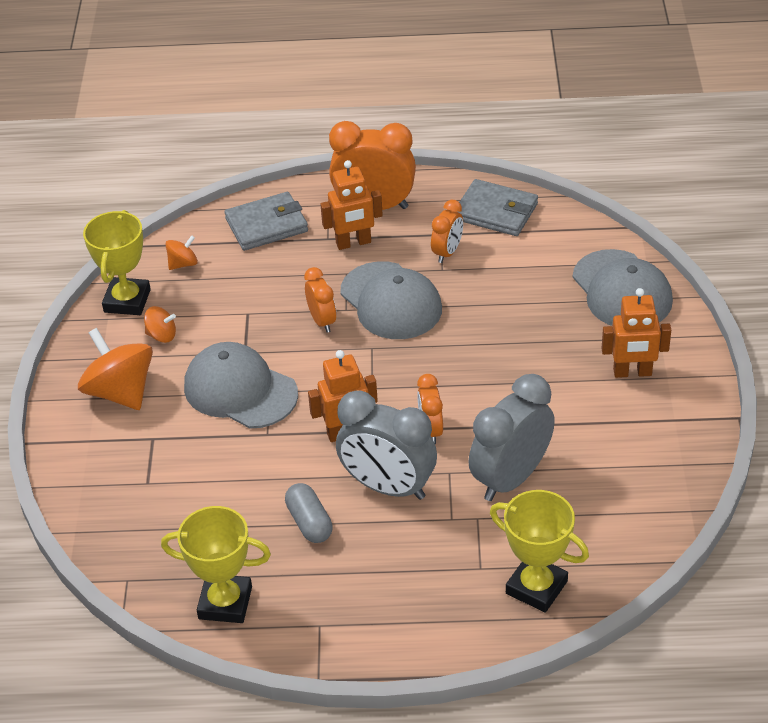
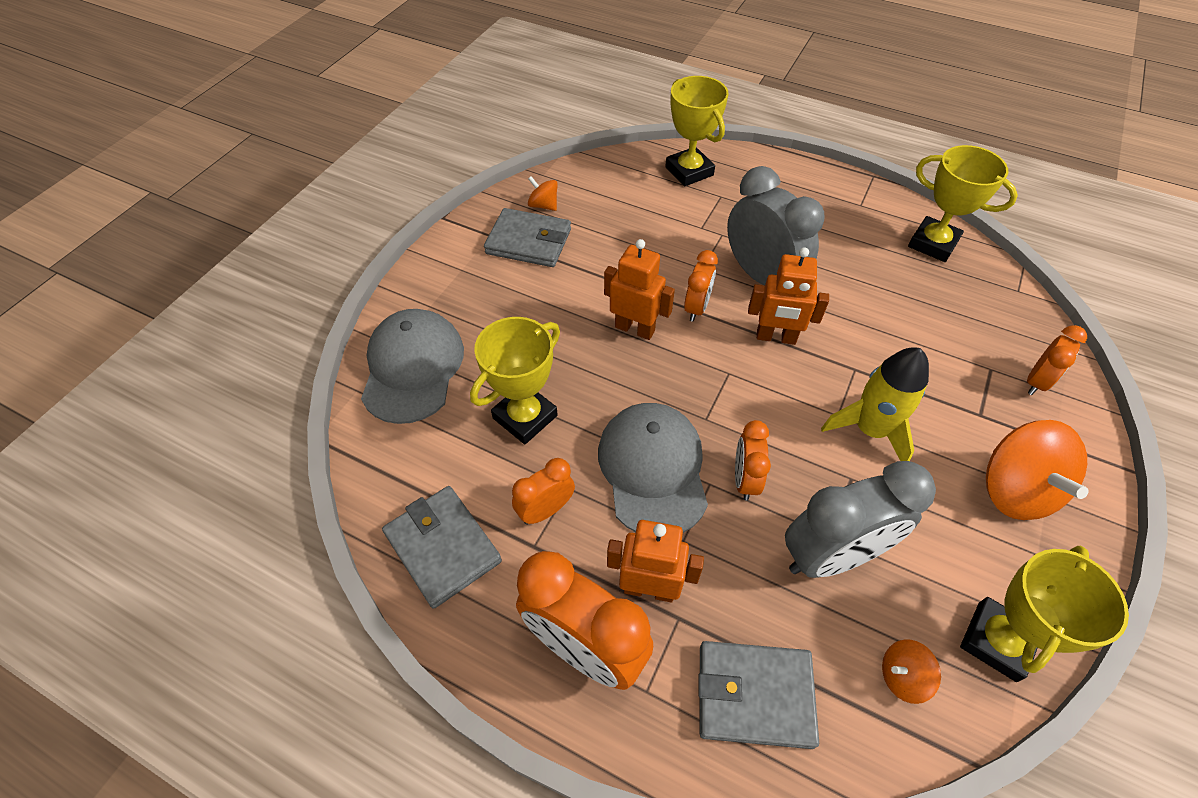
camera: 155 degrees left, 10 degrees up
orange spinning top [144,306,176,343] -> orange spinning top moved to [528,176,558,211]
grey cap [184,342,298,428] -> yellow rocket [821,347,929,461]
grey capsule [285,483,333,543] -> none
grey clock [468,374,555,501] -> grey clock moved to [785,461,936,578]
orange robot [601,288,671,378] -> orange robot moved to [604,239,675,340]
none -> yellow trophy [470,317,560,444]
none -> grey wallet [484,208,571,267]
none -> orange clock [1027,325,1087,395]

